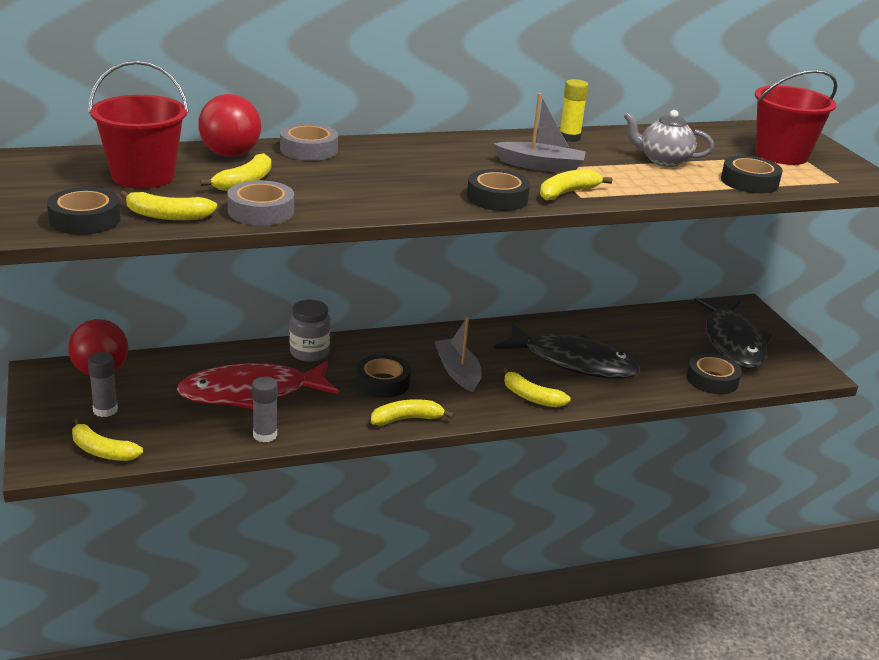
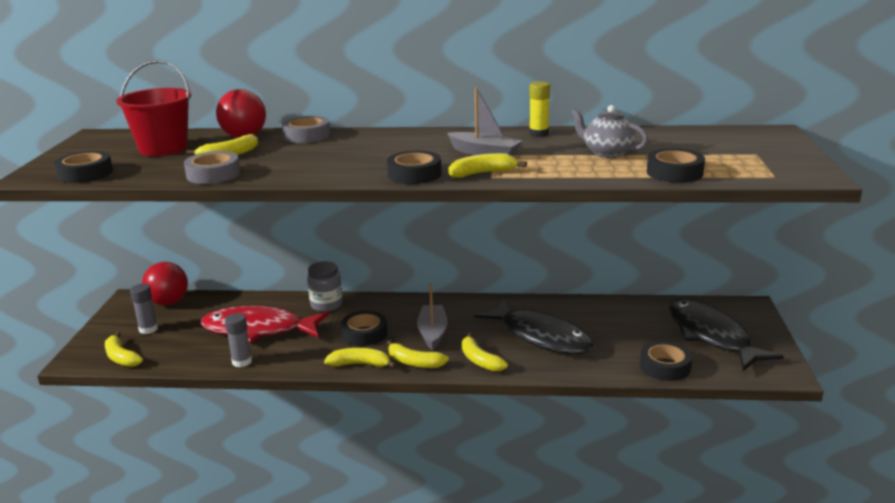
camera: 25 degrees right, 5 degrees down
yellow banana [120,191,217,220] -> yellow banana moved to [387,340,449,368]
black fish [694,297,772,369] -> black fish turned 135 degrees clockwise [669,299,784,371]
red bucket [755,70,837,165] -> none

